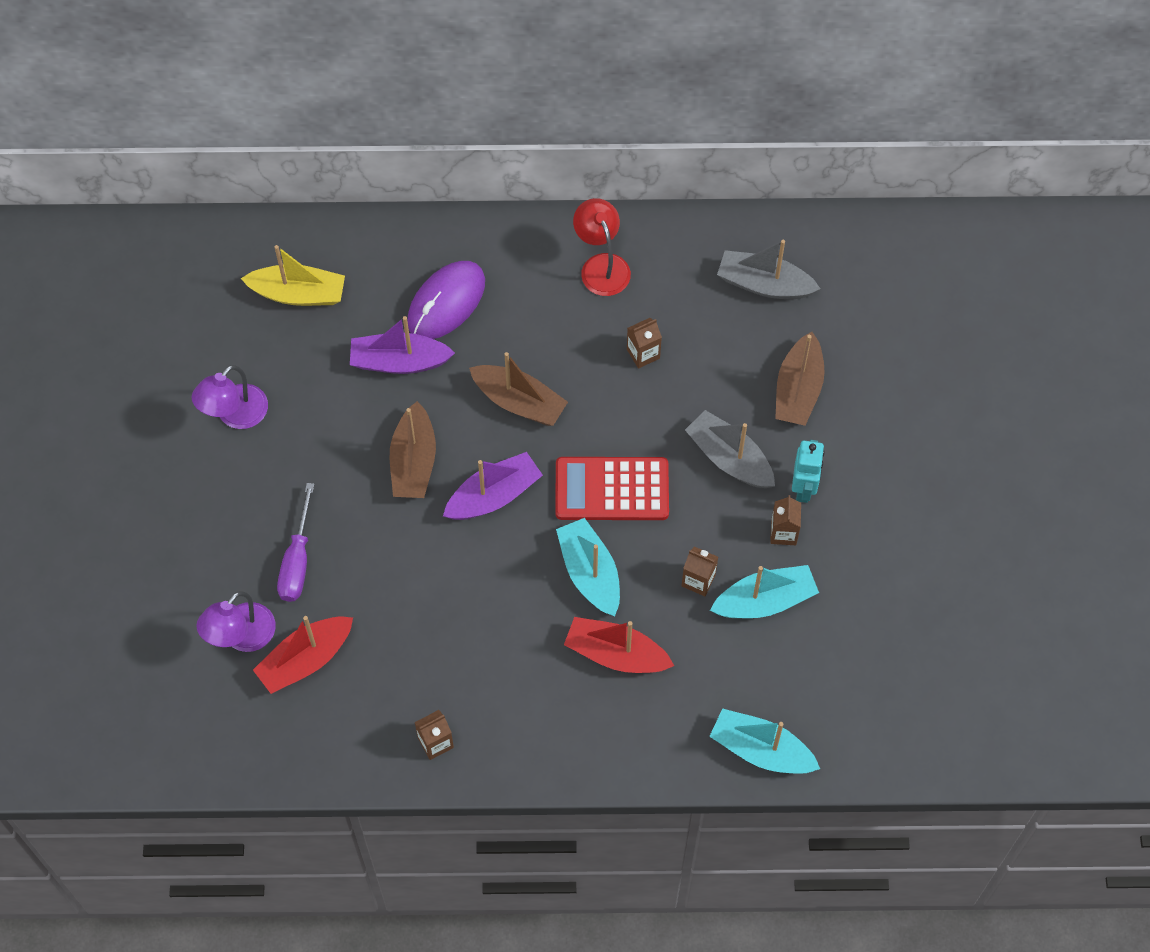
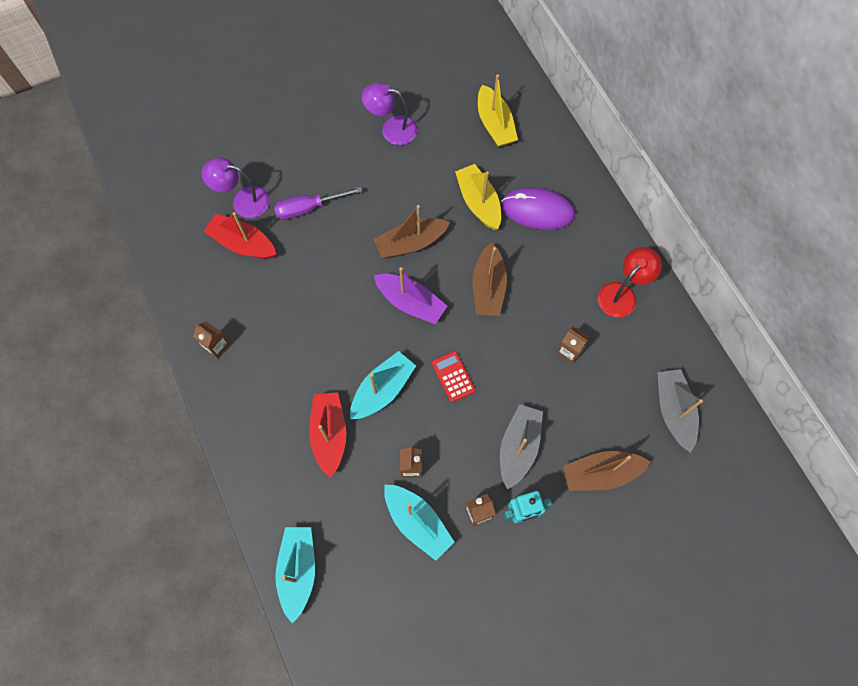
camera: 65 degrees right, 5 degrees up
purple boat [350,316,455,374] -> yellow boat [455,164,501,230]
red calculator [555,457,669,520] -> red calculator [432,351,475,402], size x0.54

